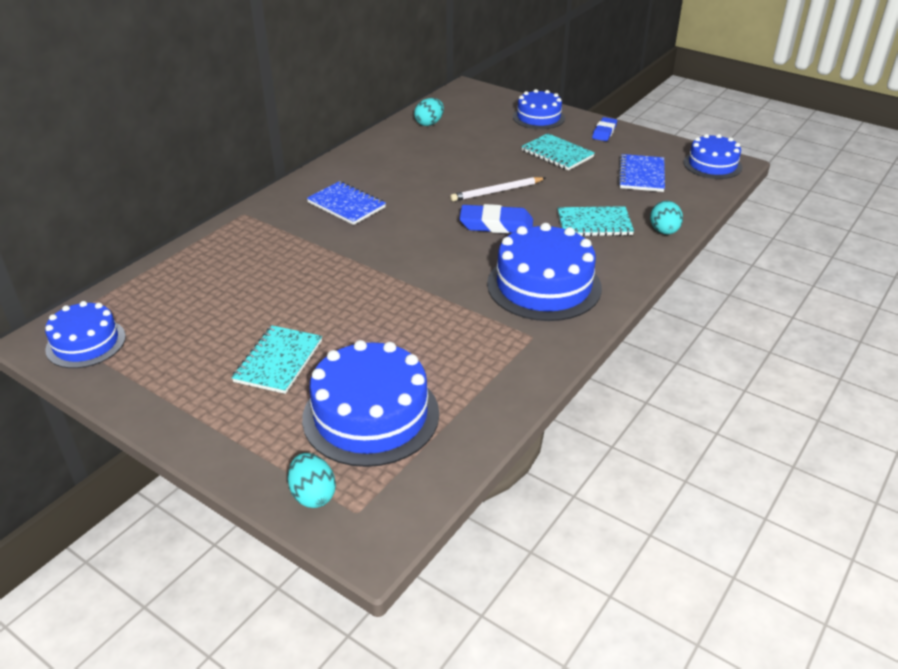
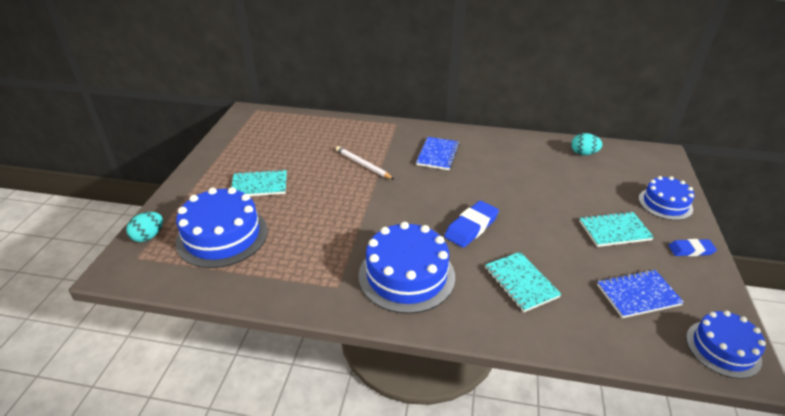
camera: 65 degrees right, 0 degrees up
blue cake [45,301,126,368] -> none
white pencil [450,177,546,202] -> white pencil moved to [336,146,394,180]
blue eraser [459,204,533,234] -> blue eraser turned 60 degrees clockwise [444,201,499,248]
turquoise notebook [521,133,595,170] -> turquoise notebook turned 60 degrees clockwise [579,211,654,247]
turquoise egg [650,201,683,235] -> none

